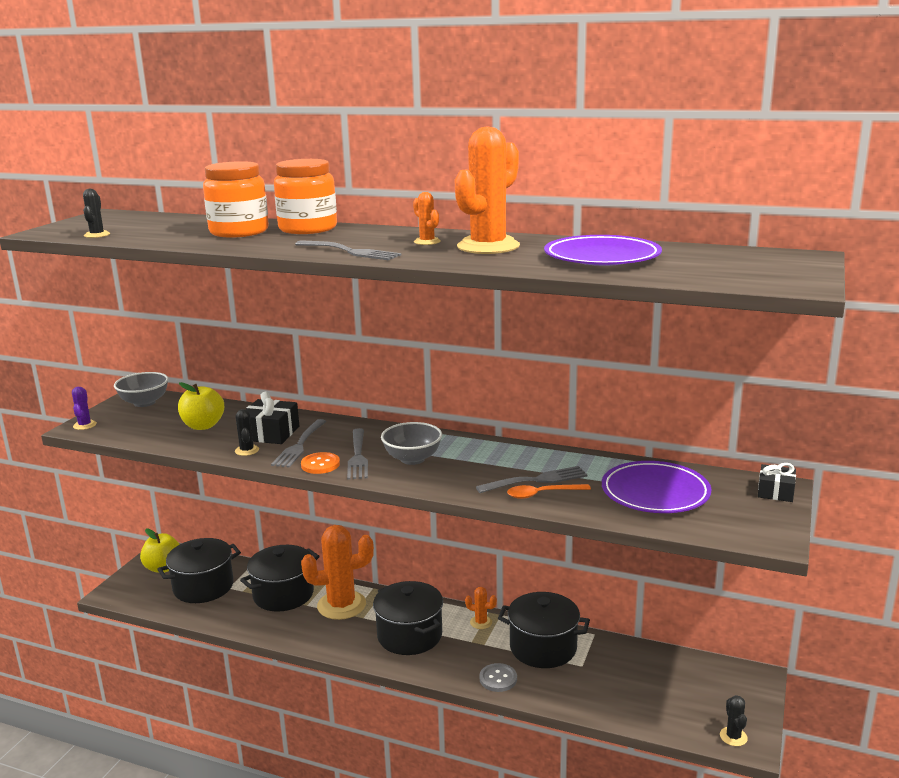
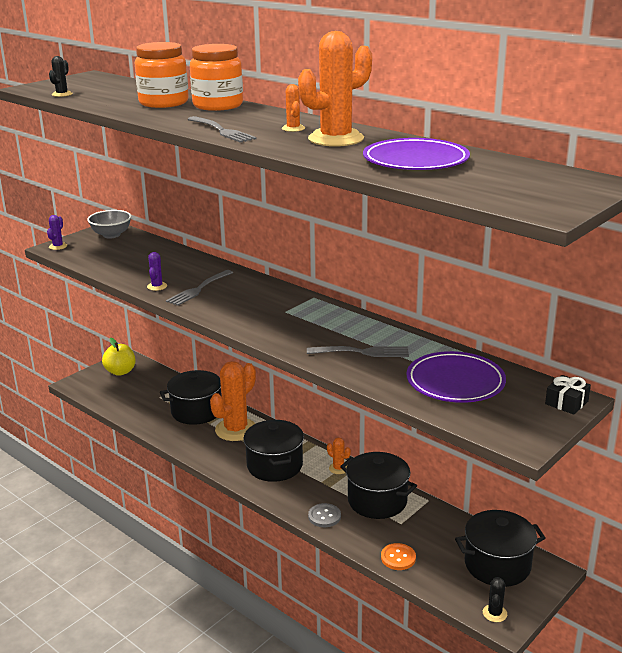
camera: 20 degrees right, 5 degrees up
black pot [157,538,241,603] -> black pot moved to [455,510,545,587]
yellow apple [178,382,224,430] -> none
black cactus [235,409,259,456] -> purple cactus [147,252,167,291]
black gift [246,391,299,444] -> none
orange button [301,452,340,474] -> orange button moved to [381,543,416,570]
orange cactus [301,525,374,620] -> orange cactus turned 60 degrees counterclockwise [210,361,256,441]
grey fork [347,428,368,480] -> none
grey bowl [381,422,442,465] -> none
orange spoon [507,484,591,499] -> none

